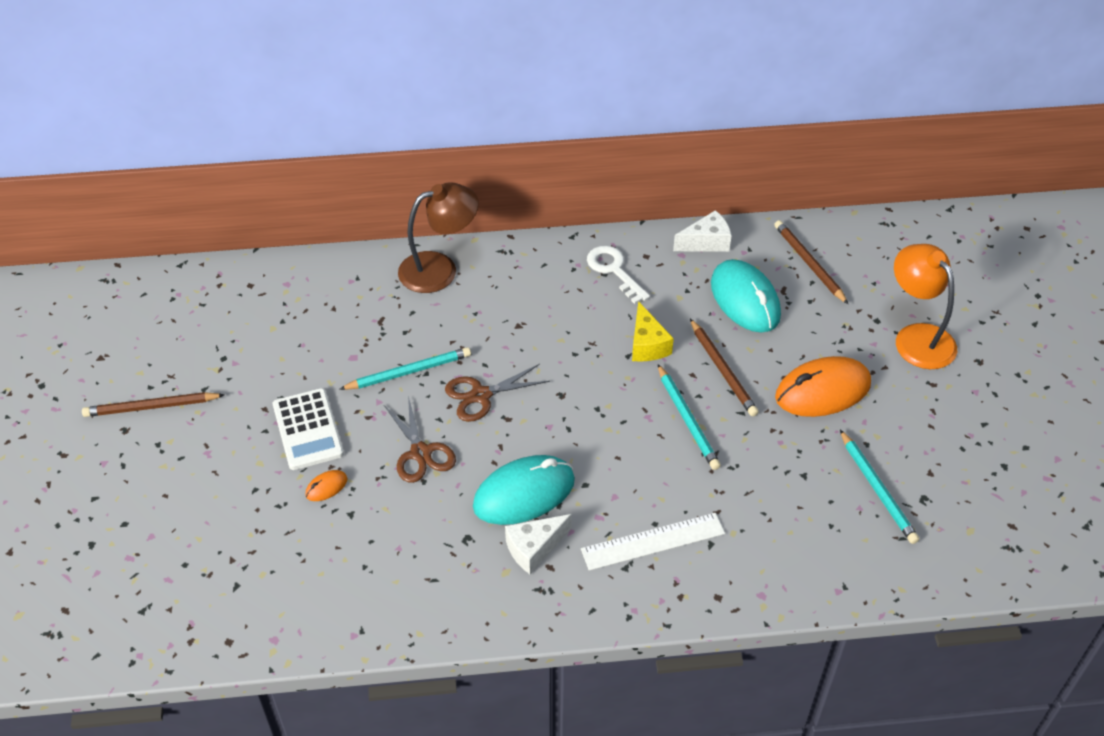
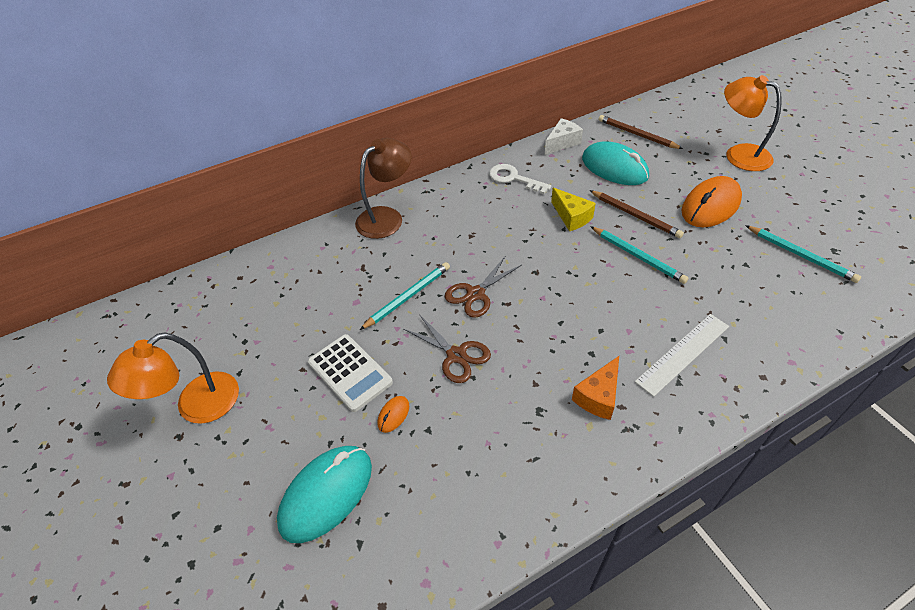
camera: 20 degrees left, 0 degrees up
brown pencil [82,392,225,417] -> orange lamp [107,333,239,424]
turquoise mouse [473,455,575,525] -> turquoise mouse moved to [277,446,372,543]
white cheese [505,514,572,574] -> orange cheese [572,356,619,420]

